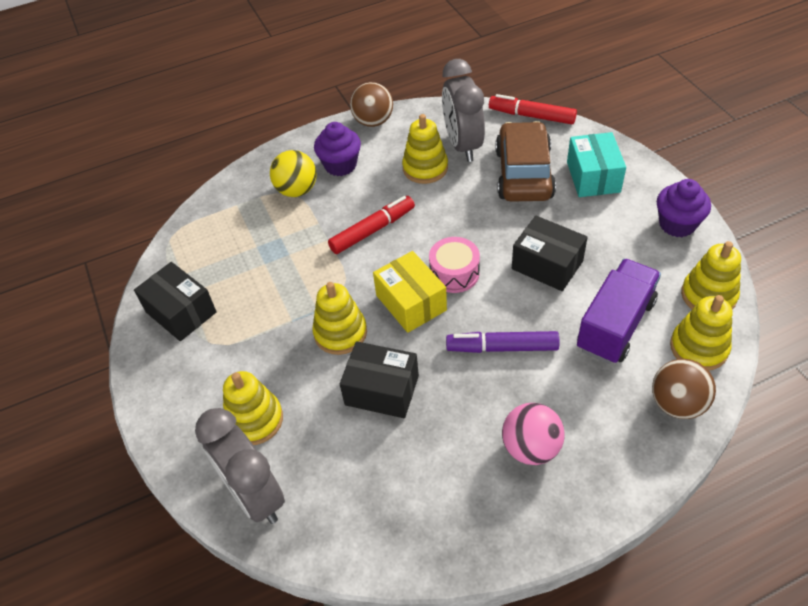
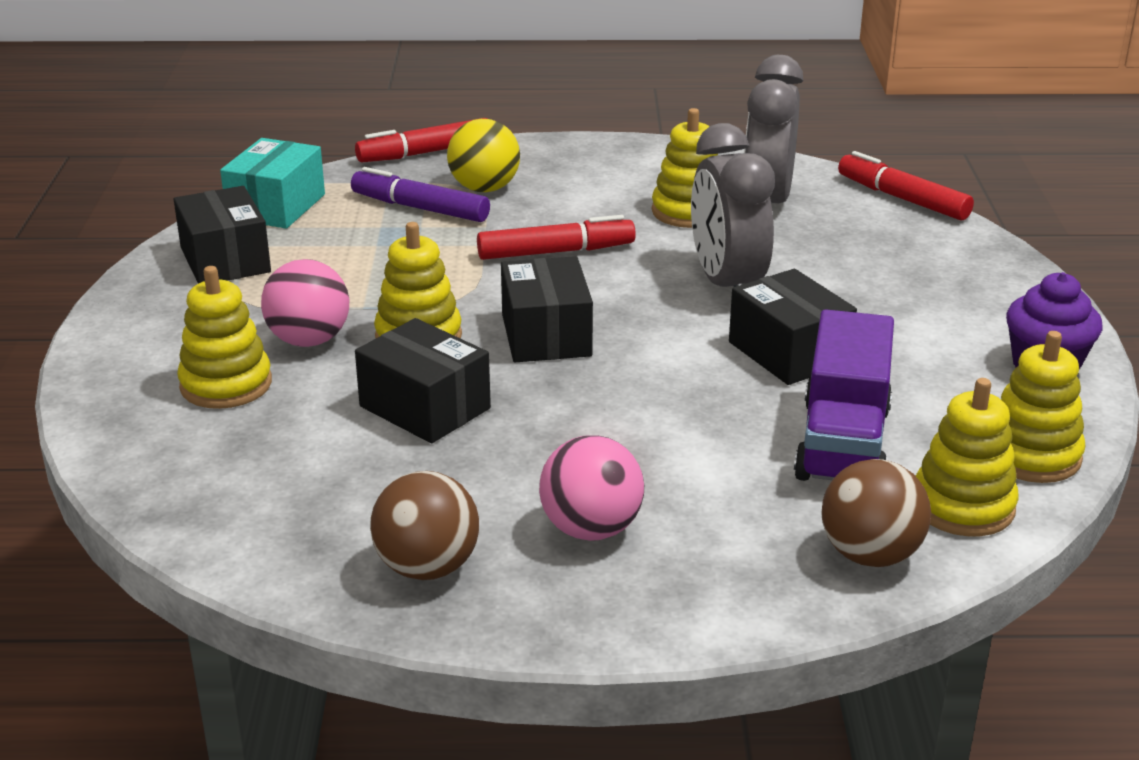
camera: 20 degrees right, 20 degrees down
grey clock [195,408,285,524] -> grey clock moved to [691,123,775,287]
purple cupcake [314,122,361,176] -> none
brown ball [350,82,393,127] -> brown ball moved to [370,471,479,580]
yellow box [373,251,447,333] -> black box [501,256,593,362]
pink drum [429,237,480,293] -> none
purple marker [446,331,560,353] -> purple marker moved to [351,167,490,222]
brown car [495,121,556,202] -> none
turquoise box [567,132,626,197] -> turquoise box moved to [220,138,325,228]
purple truck [577,259,661,364] -> purple truck turned 135 degrees clockwise [794,309,894,481]
none -> pink ball [261,259,349,347]
none -> red marker [355,118,487,162]

